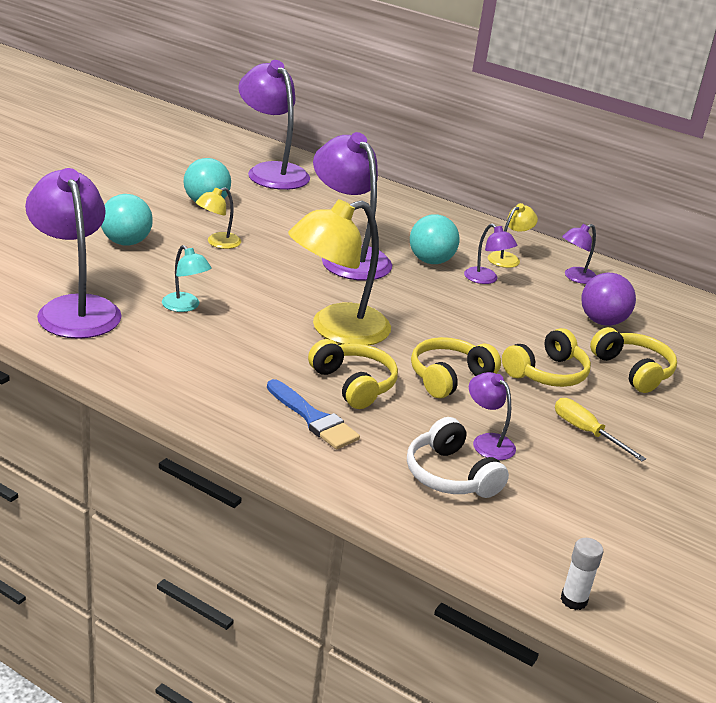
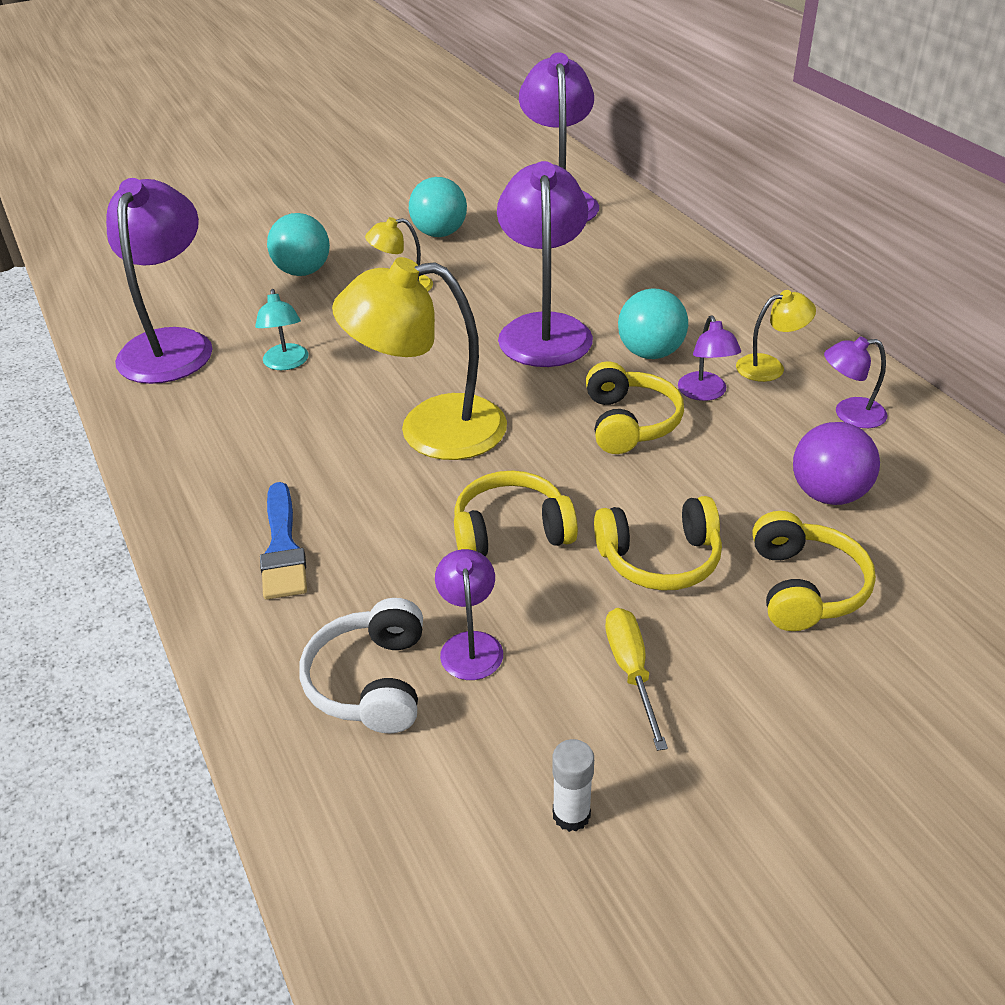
camera: 35 degrees right, 10 degrees up
yellow headphones [308,339,398,409] -> yellow headphones moved to [586,361,684,454]
white glue stick [561,538,603,610] -> white glue stick moved to [552,739,594,832]

